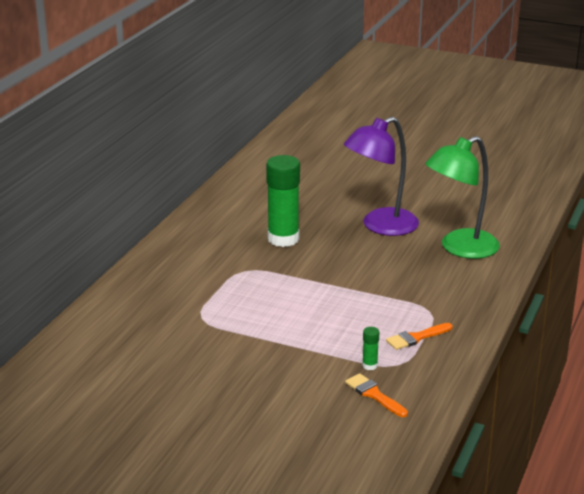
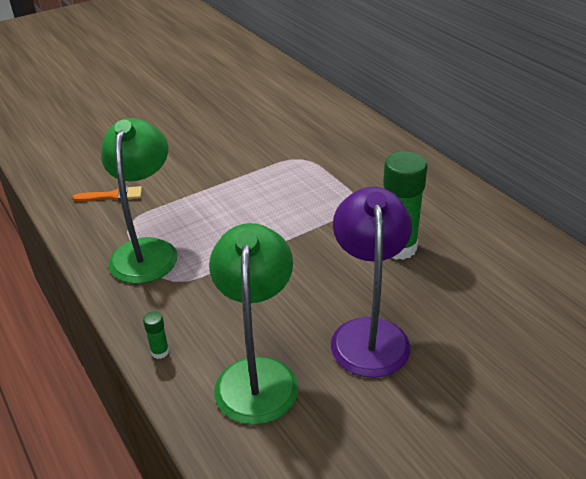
camera: 125 degrees right, 10 degrees up
green glue stick [362,327,379,370] -> green glue stick moved to [143,311,169,359]
orange brush [386,323,453,350] -> green lamp [101,118,178,284]

